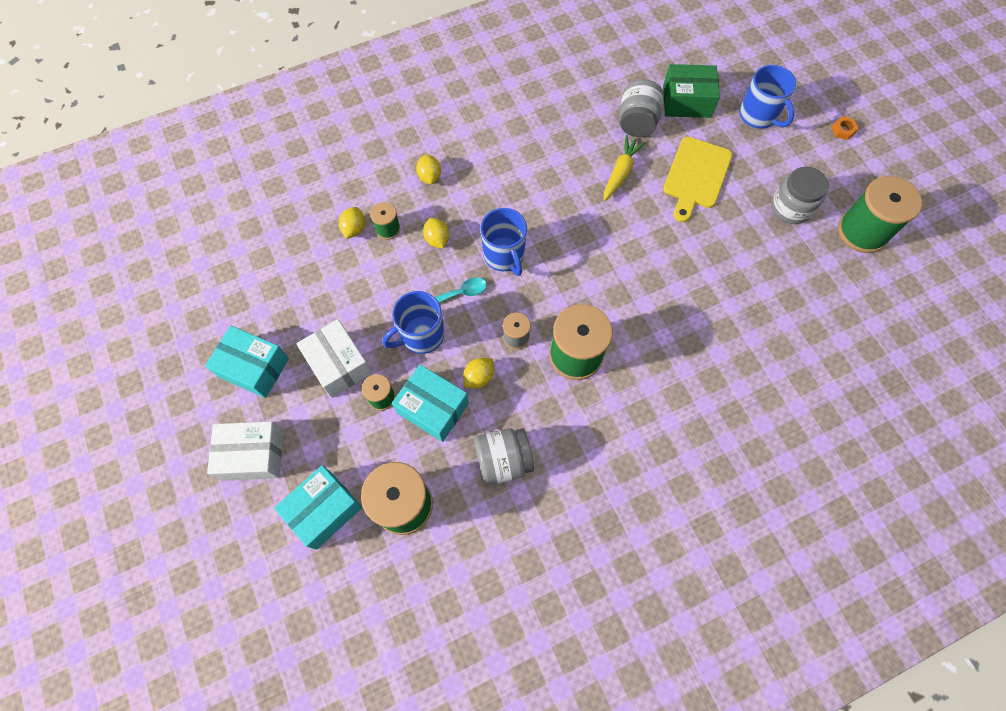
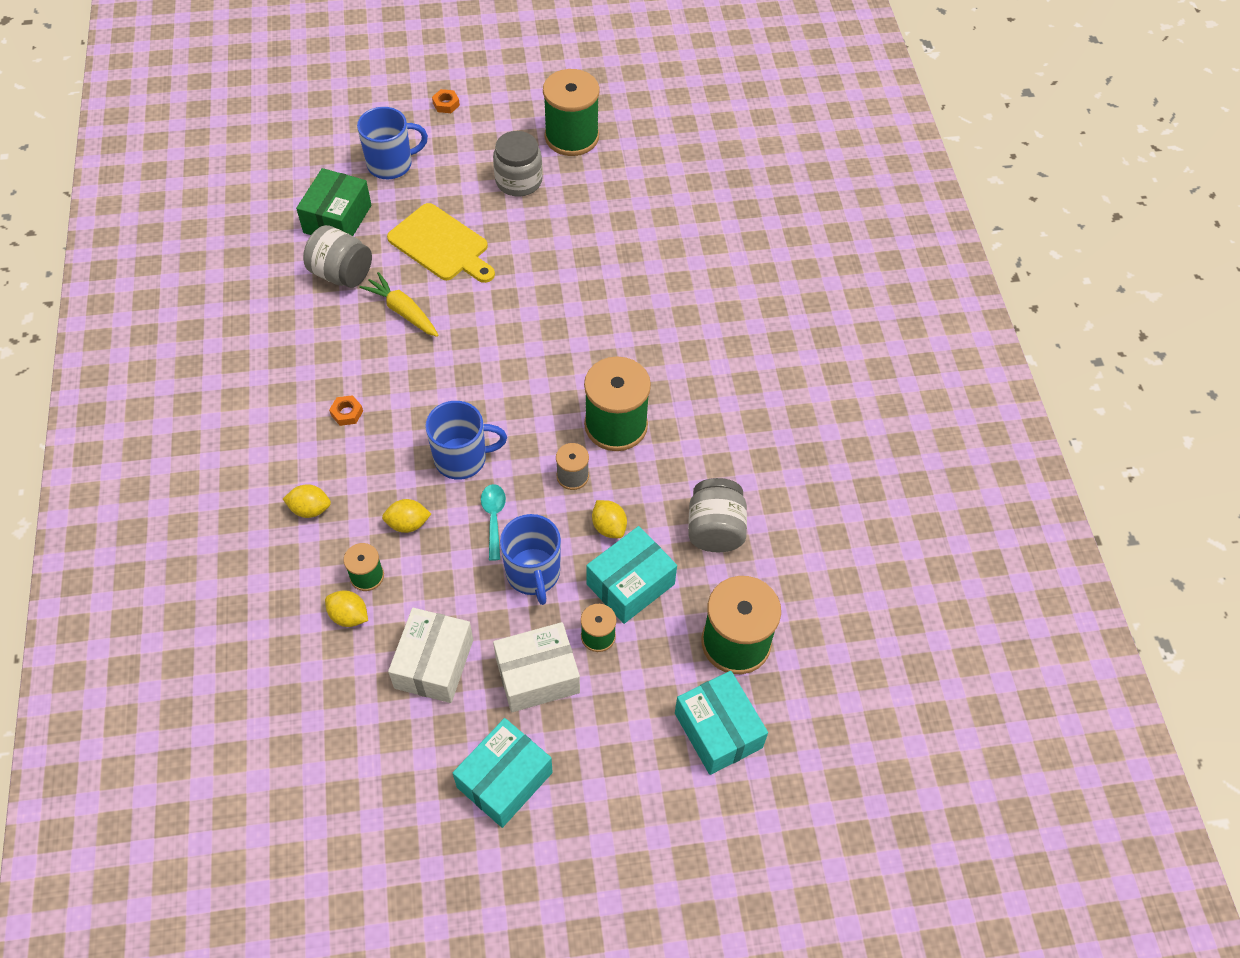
camera: 75 degrees left, 10 degrees down
white box [207,422,283,481] -> white box moved to [388,608,473,703]
none -> orange nut [329,395,363,426]

